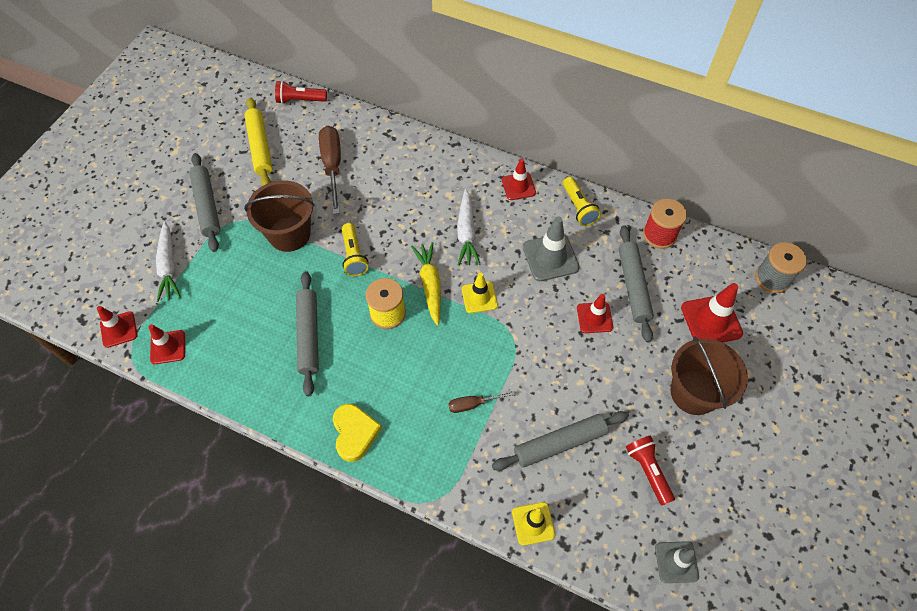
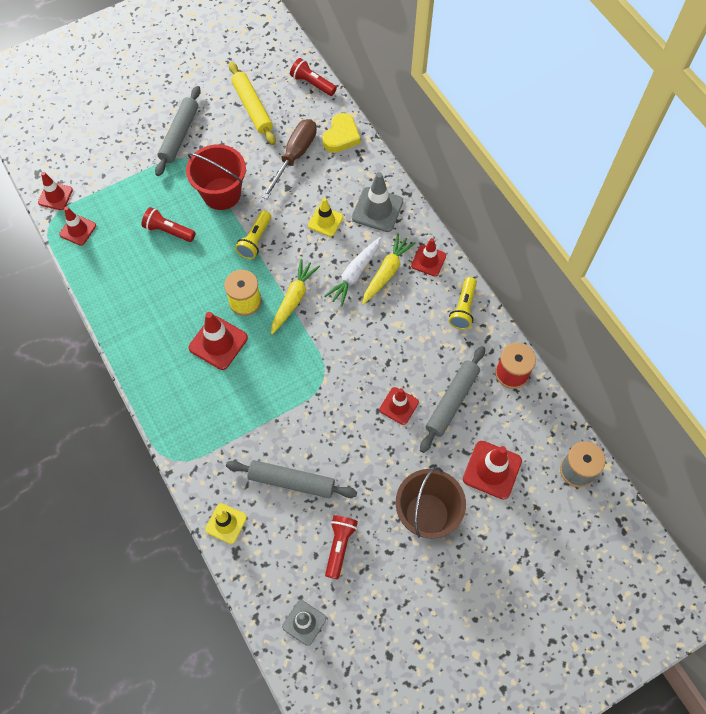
camera: 35 degrees right, 5 degrees up
white carrot [156,222,181,302] -> none
yellow rolling pin [244,98,273,186] -> yellow rolling pin turned 45 degrees counterclockwise [229,62,276,145]
brown bucket [244,180,314,252] -> red bucket [186,144,246,210]
grey rolling pin [296,271,319,396] -> none
yellow heart [333,404,382,462] -> yellow heart moved to [322,113,361,153]
brown screwdriver [448,391,515,413] -> none
yellow traffic cone [462,273,498,313] -> yellow traffic cone moved to [308,198,343,237]
grey traffic cone [523,216,580,281] -> grey traffic cone moved to [352,172,403,232]
none -> red flashlight [142,207,195,242]
none -> red traffic cone [189,312,248,370]
none -> yellow carrot [362,234,416,305]

